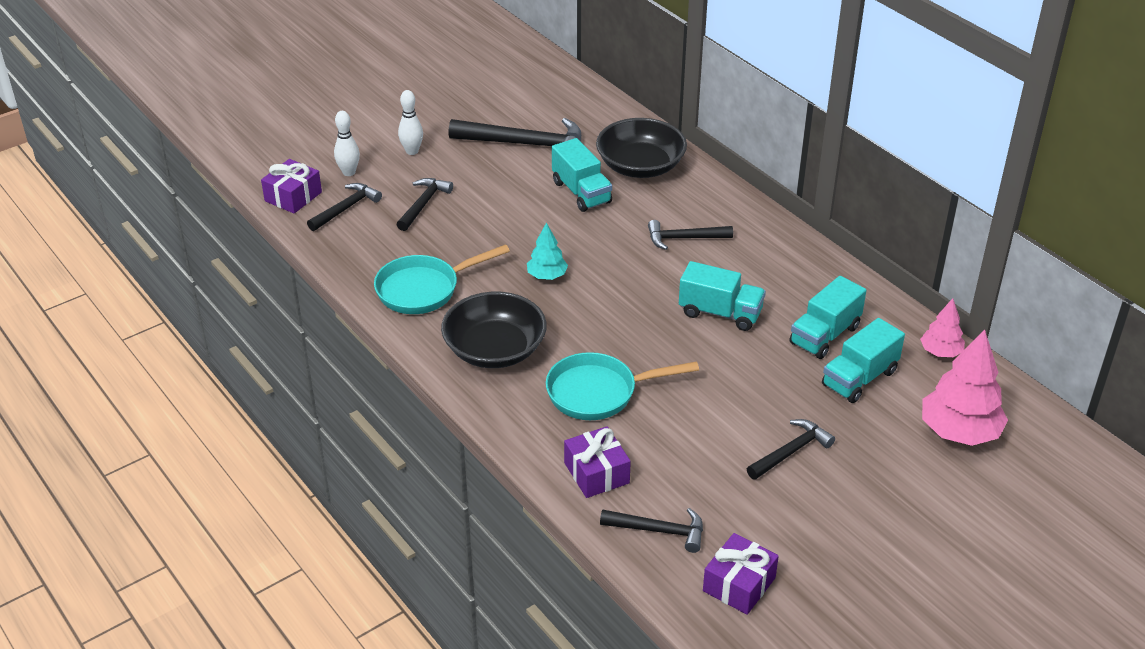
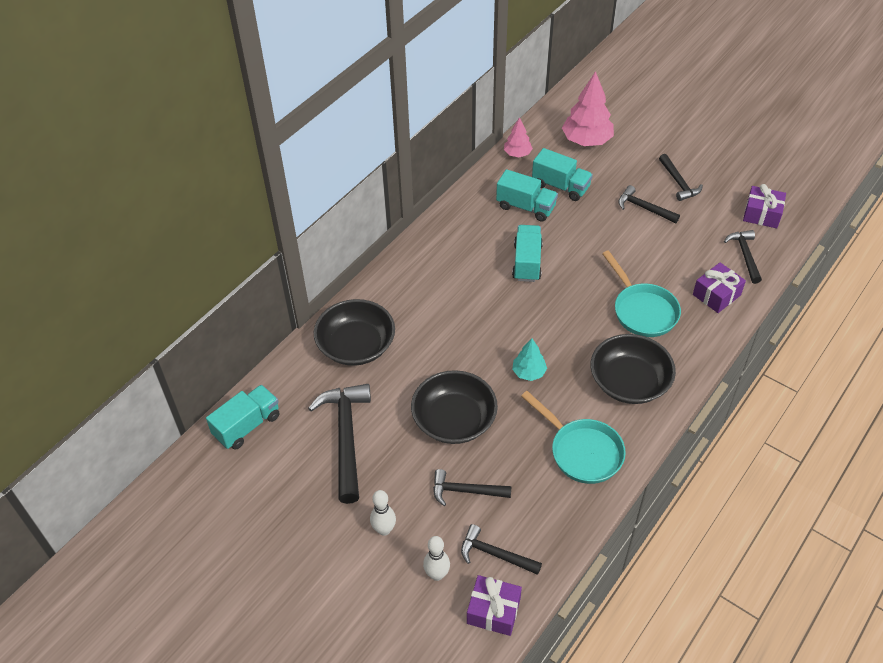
camera: 105 degrees left, 10 degrees up
turquoise truck [552,138,612,212] -> turquoise truck moved to [206,385,280,450]
black hammer [648,220,733,250] -> black hammer moved to [659,154,703,201]
none -> black bowl [411,370,498,444]

